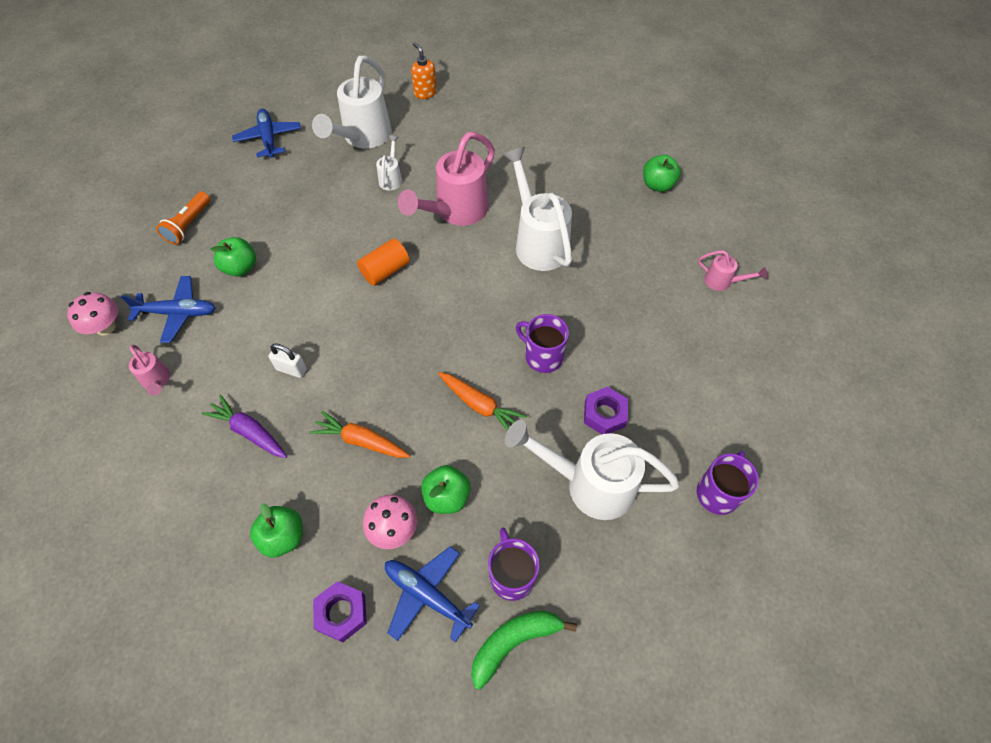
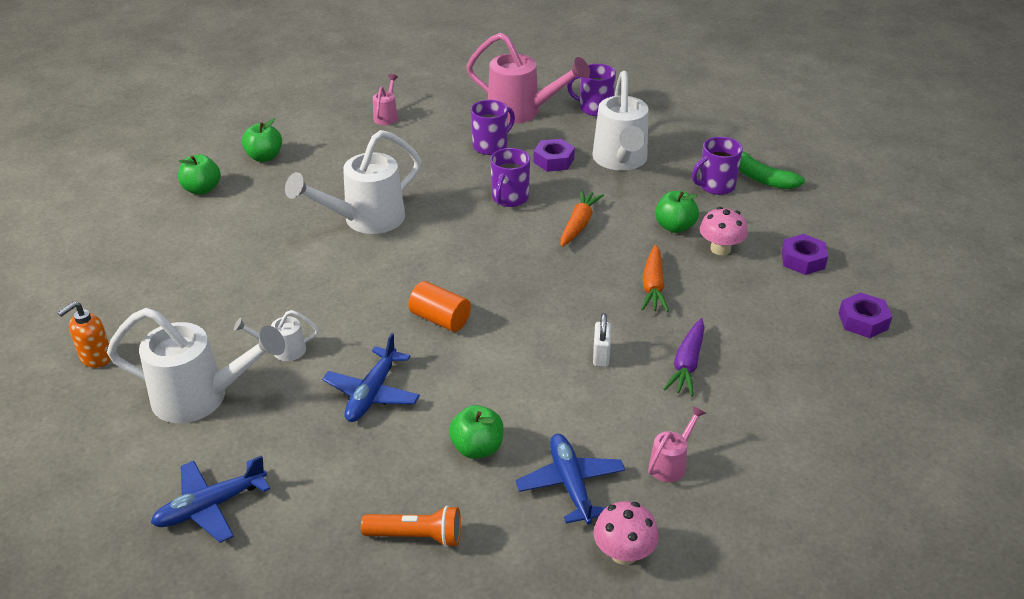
camera: 105 degrees left, 20 degrees down
green apple [250,503,302,558] -> green apple moved to [178,154,221,195]
blue plane [385,547,480,642] -> blue plane moved to [322,333,420,422]
pink watering can [398,132,495,226] -> pink watering can moved to [466,33,590,124]
none -> purple mug [471,100,515,155]
none -> purple nut [839,292,892,338]

